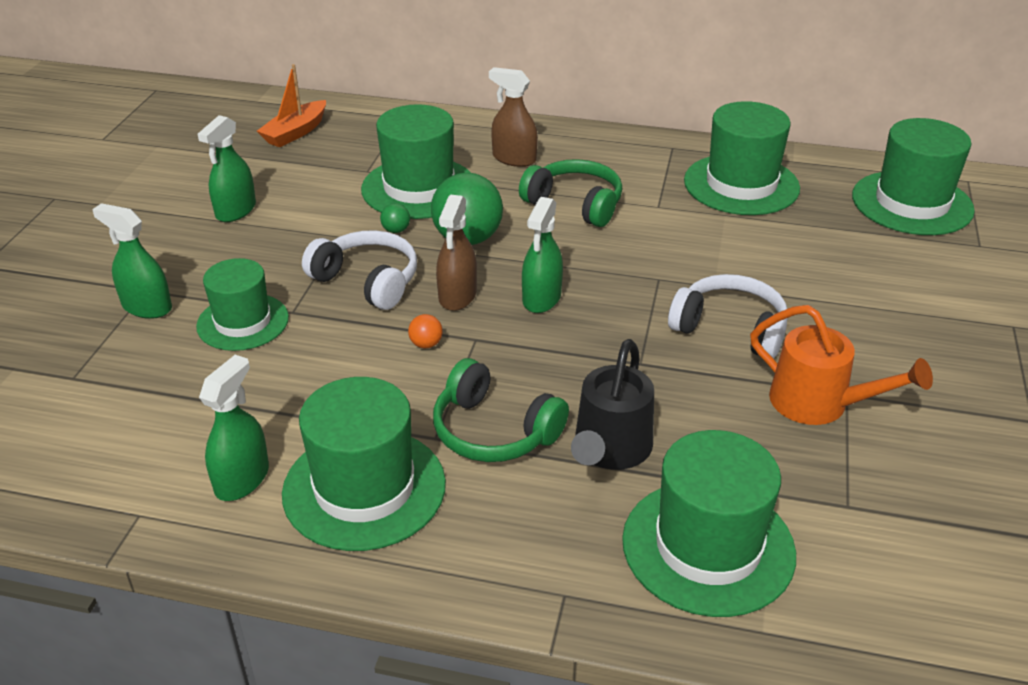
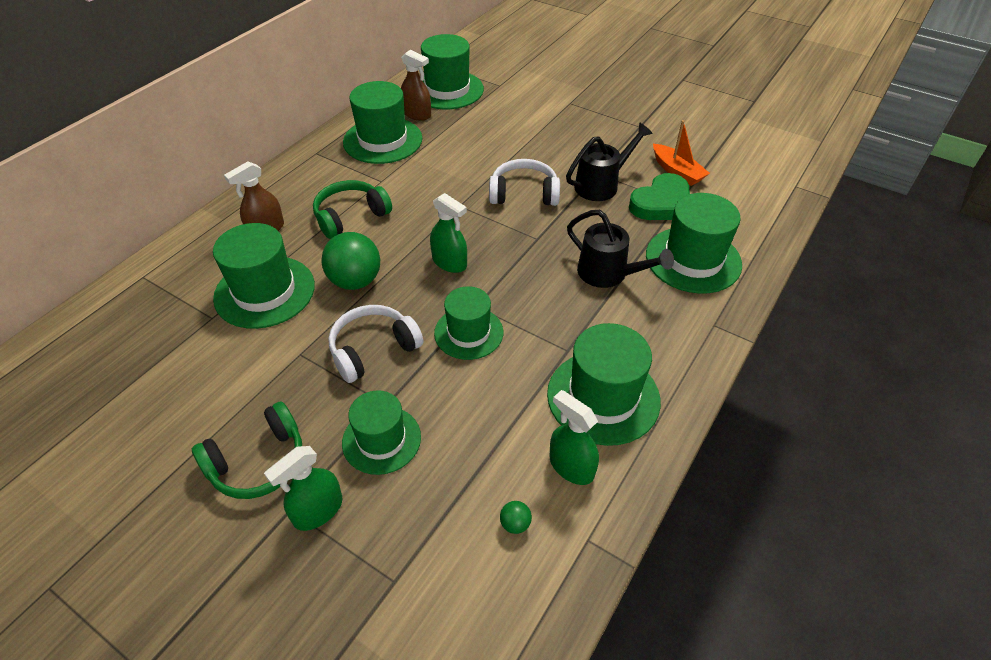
camera: 70 degrees left, 10 degrees up
green spray bottle [198,115,256,222] -> none
orange boat [257,64,326,148] -> orange boat moved to [653,120,710,186]
green ball [380,203,410,233] -> green ball moved to [500,501,532,534]
orange ball [408,314,443,348] -> green hat [434,286,503,360]
green headphones [433,358,569,462] -> green headphones moved to [192,401,302,499]
brown spray bottle [436,195,477,311] -> brown spray bottle moved to [401,50,431,121]
white headphones [668,274,788,359] -> white headphones turned 45 degrees clockwise [489,159,560,206]
orange watering can [750,305,933,425] -> black watering can [566,122,652,201]
none -> green heart [629,173,690,220]

